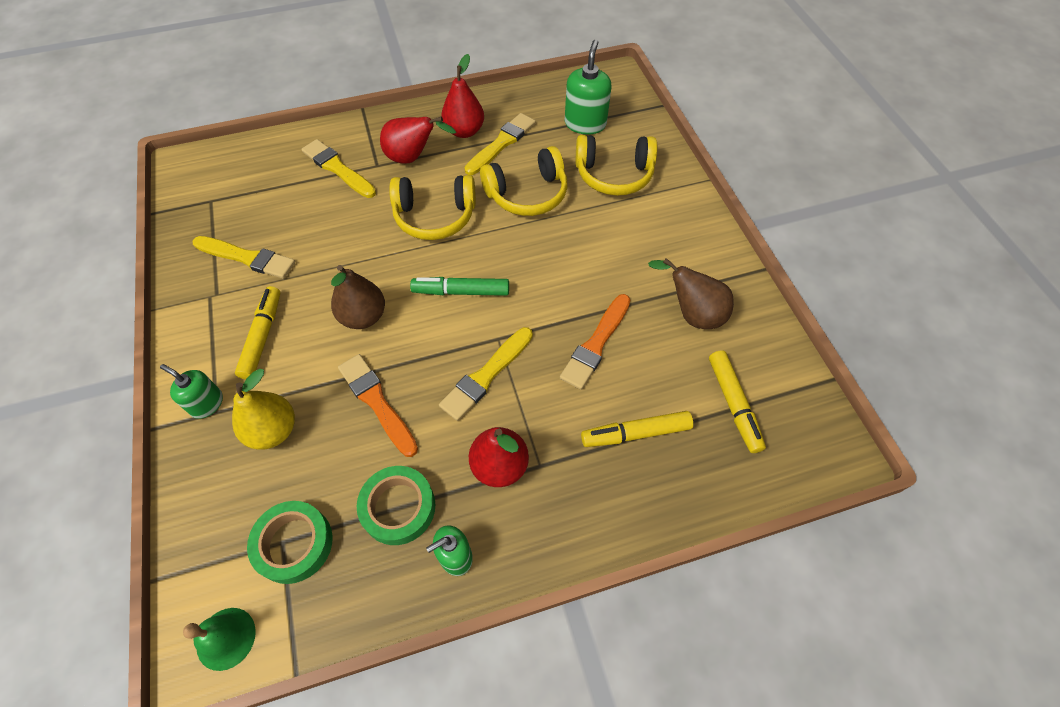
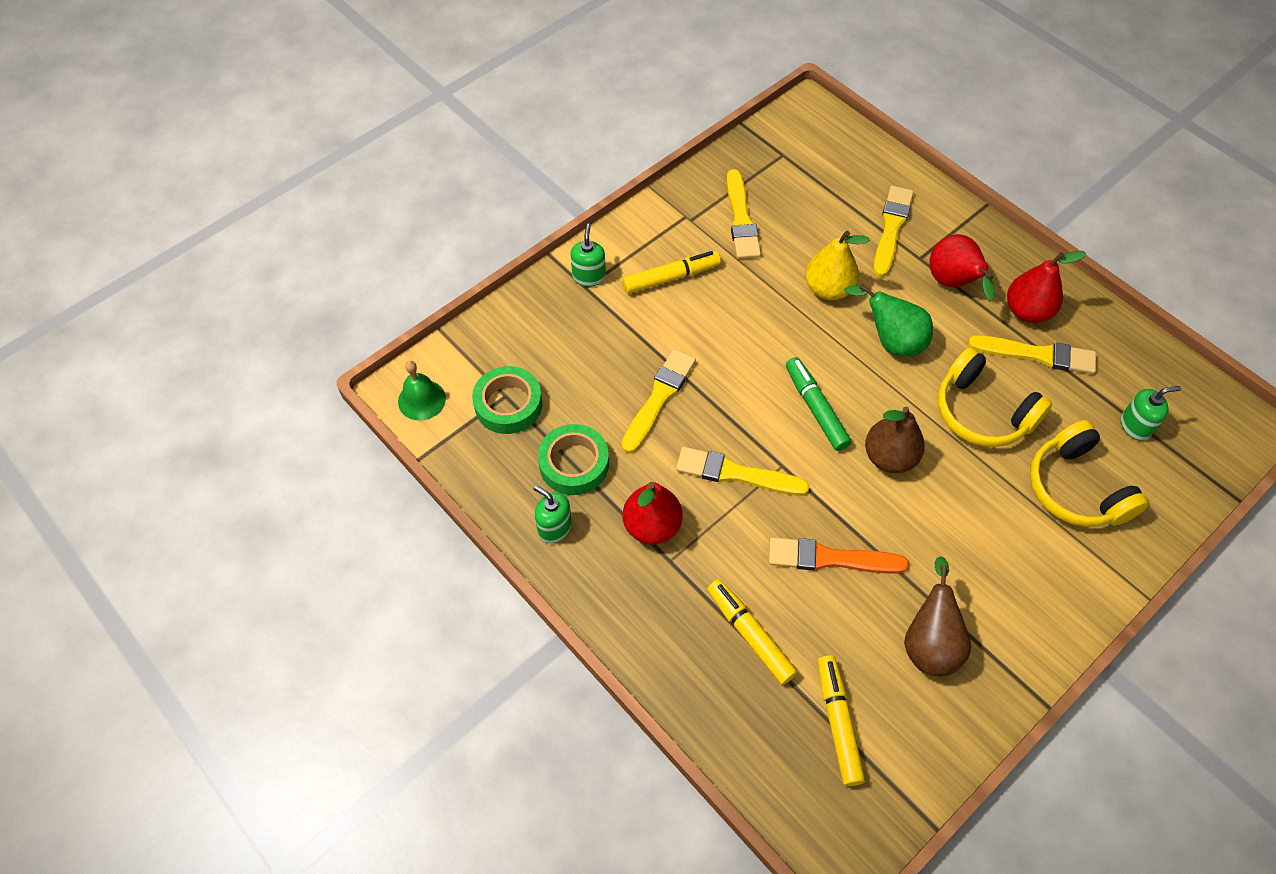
camera: 65 degrees right, 0 degrees up
yellow pear [232,369,295,450] -> yellow pear moved to [805,231,870,300]
brown pear [331,265,385,329] -> brown pear moved to [865,407,925,473]
orange brush [338,354,418,457] -> yellow brush [621,349,696,453]
yellow headphones [389,175,476,240] -> green pear [844,284,933,357]
green soap dispenser [565,40,611,135] -> green soap dispenser [1121,386,1181,441], size x0.64
yellow marker [709,350,766,453] -> yellow marker turned 120 degrees clockwise [818,655,865,786]

